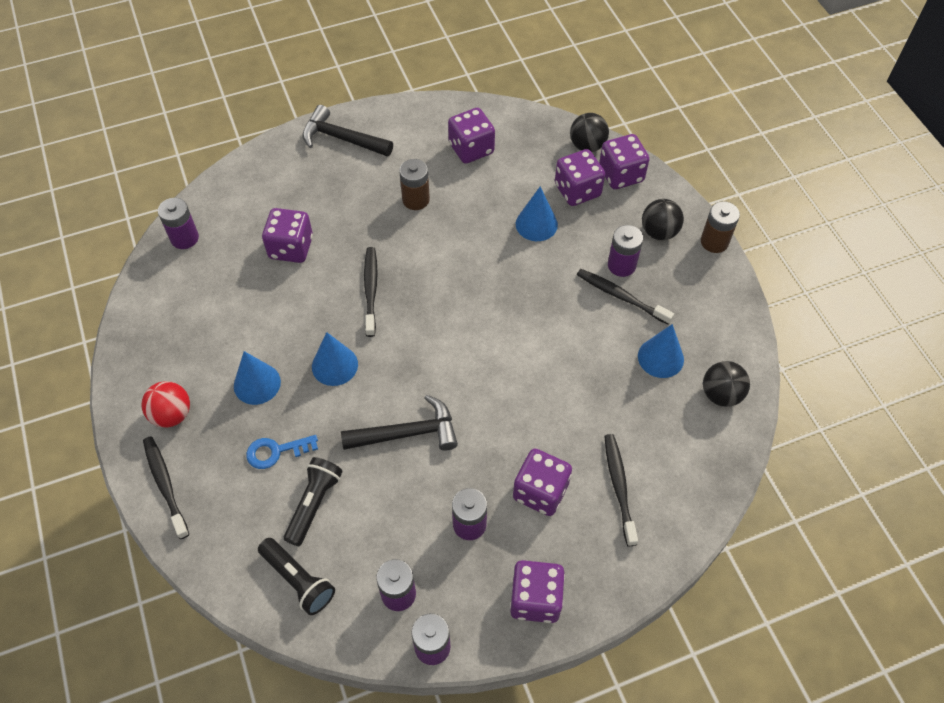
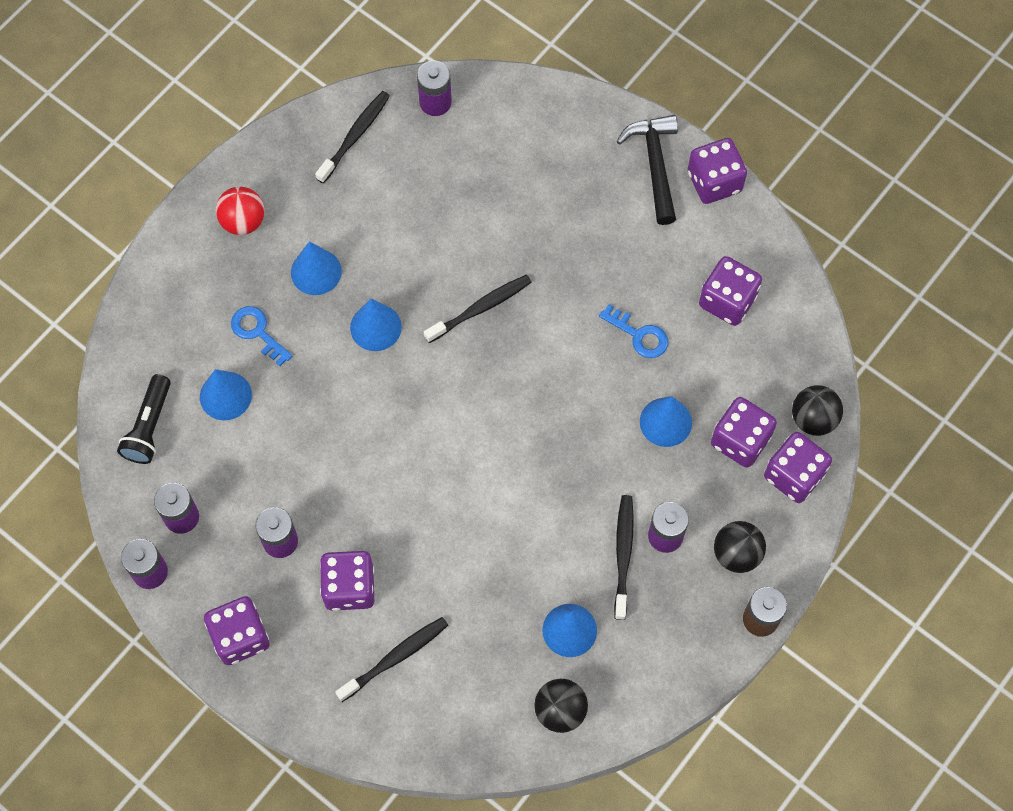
camera: 60 degrees right, 10 degrees up
black toothbrush [143,436,189,539] -> black toothbrush moved to [315,91,390,184]
purple dice [262,208,313,263] -> purple dice moved to [688,138,747,204]
black flashlight [284,457,343,546] -> blue cone [200,369,252,420]
black hammer [341,395,458,451] -> none
brown battery [399,159,430,210] -> none
none -> blue key [599,304,668,358]

